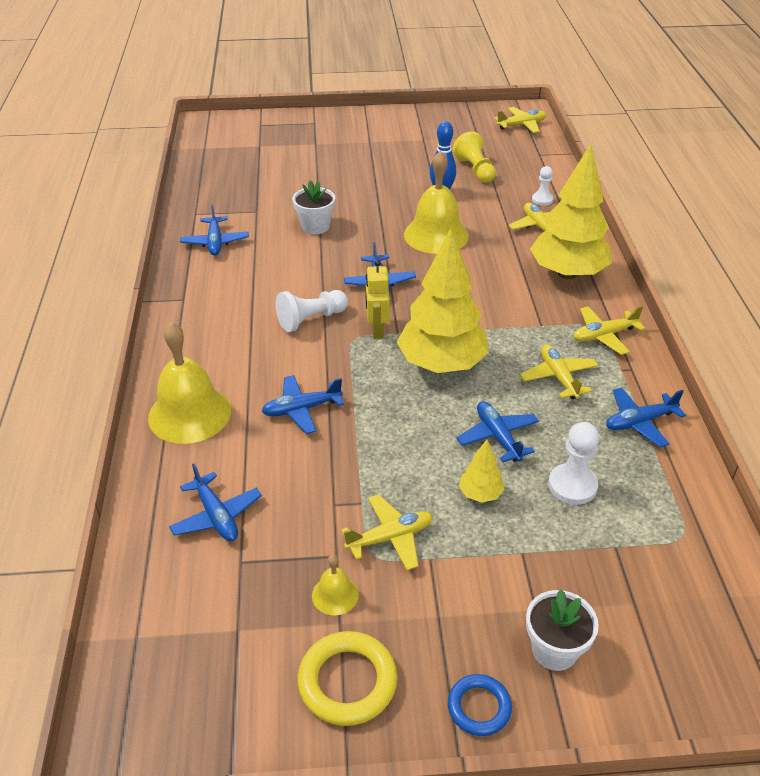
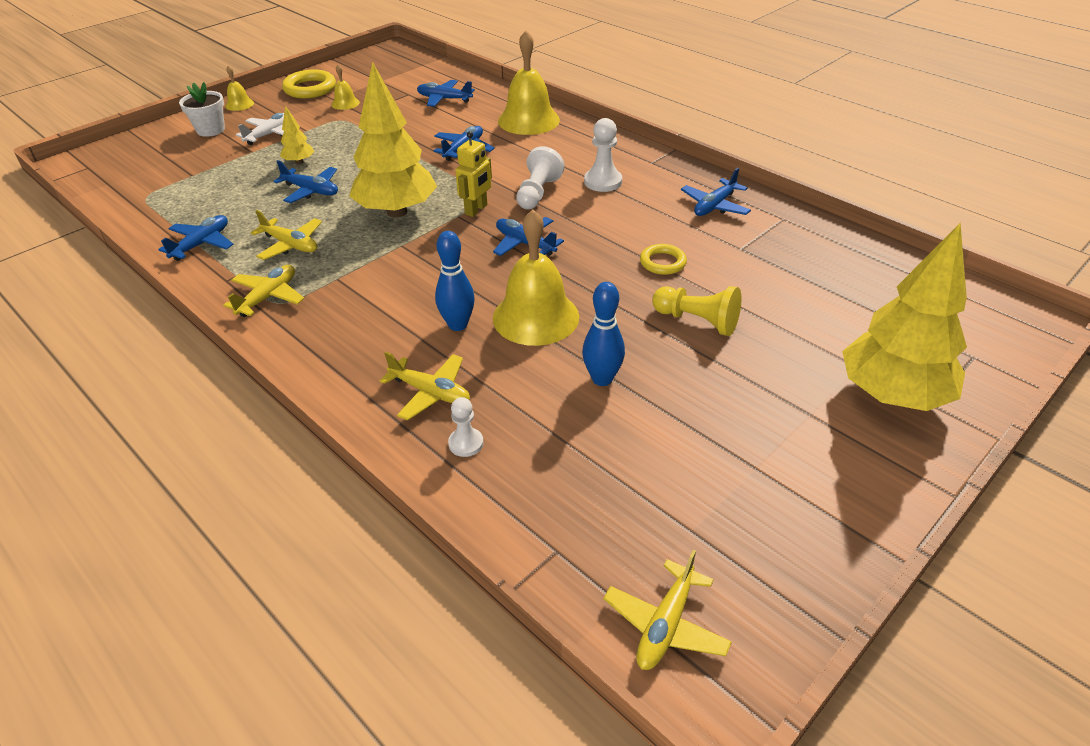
camera: 140 degrees right, 0 degrees up
blue plane [180,204,249,255] -> blue plane turned 90 degrees counterclockwise [681,168,751,216]
white flower pot [292,181,335,234] -> yellow ring [640,244,687,275]
yellow plane [341,494,433,570] -> none
yellow robot [365,260,390,339] -> yellow robot turned 75 degrees clockwise [455,131,492,217]
blue ring [448,674,512,736] -> yellow bell [225,65,254,111]
yellow pawn [452,131,496,182] -> yellow pawn moved to [652,286,741,336]
yellow tree [530,144,612,279] -> yellow tree moved to [842,223,967,411]
white pawn [548,422,599,505] -> white pawn moved to [584,118,622,192]
none -> white plane [236,113,293,145]
none -> blue bowling pin [435,231,475,331]

